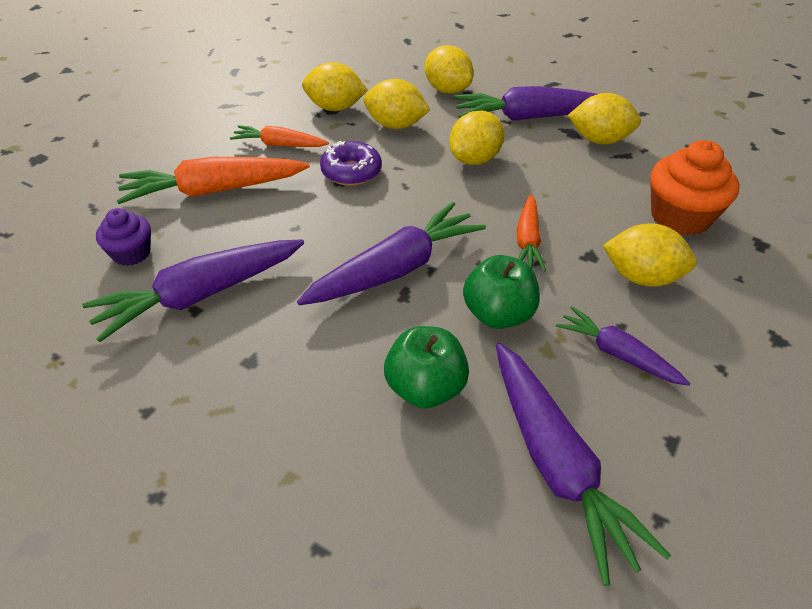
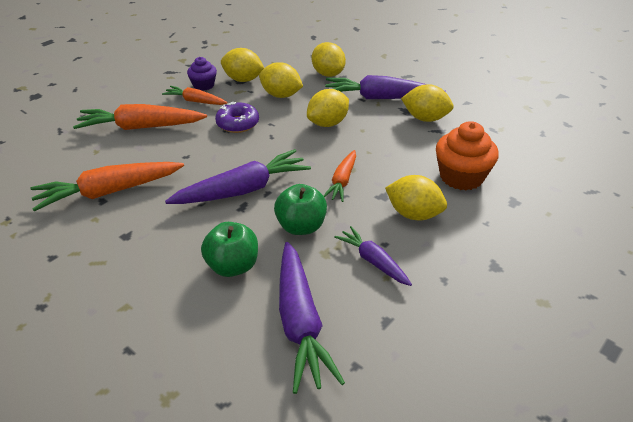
camera: 10 degrees right, 5 degrees down
purple carrot [82,239,304,342] -> orange carrot [30,162,184,211]
purple cupcake [96,208,151,266] -> purple cupcake moved to [187,57,217,91]

